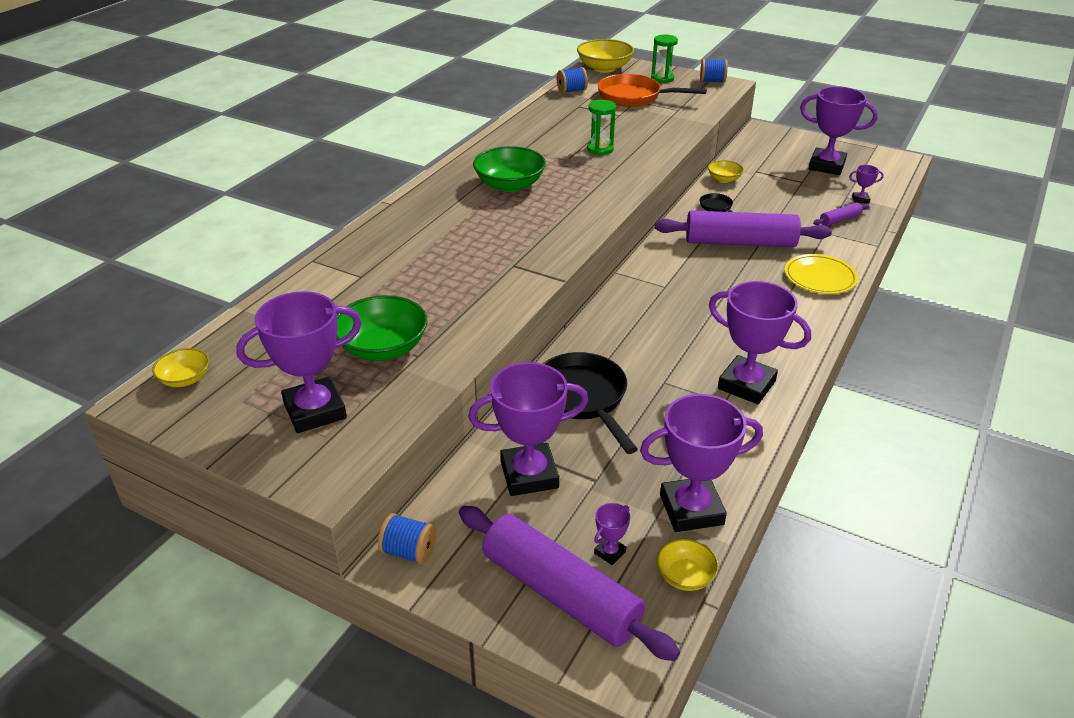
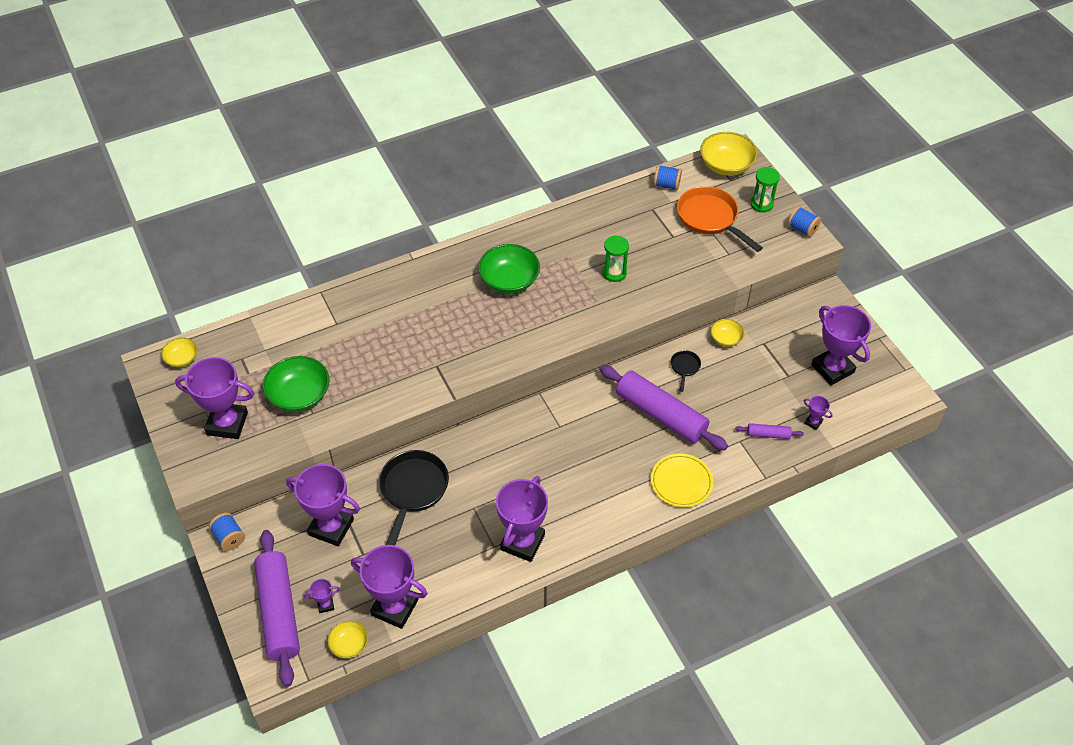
camera: 35 degrees right, 15 degrees up
purple trophy [709,281,811,404] -> purple trophy turned 45 degrees clockwise [496,476,548,562]

